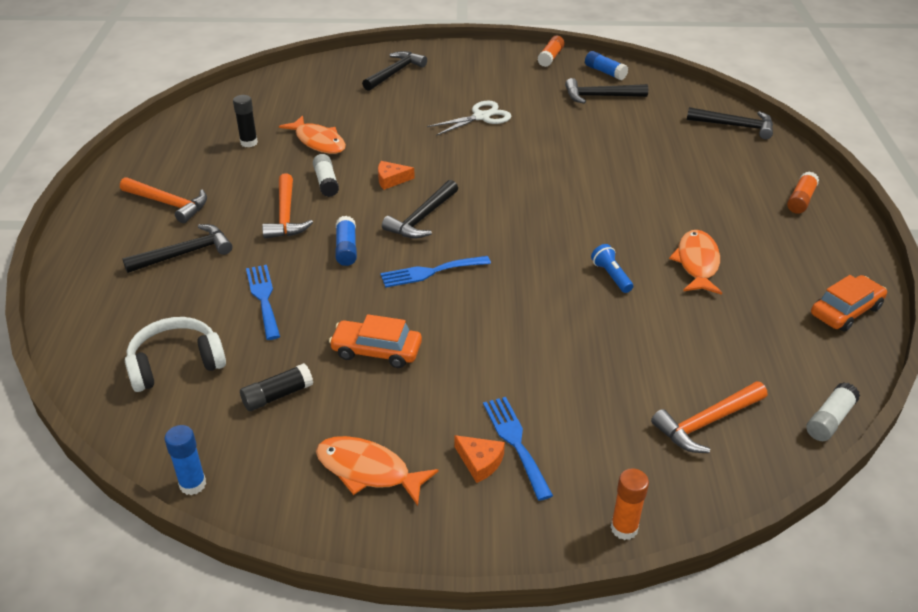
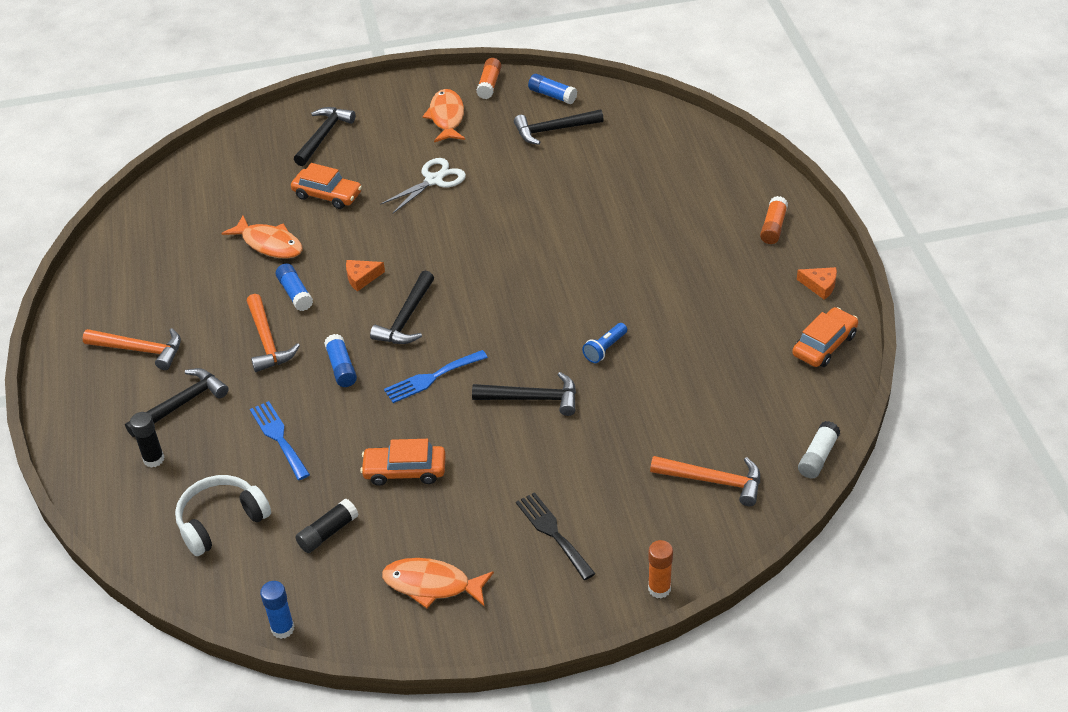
camera: 10 degrees left, 5 degrees up
black glue stick [233,95,258,147] -> black glue stick moved to [130,412,164,468]
white glue stick [313,154,339,197] -> blue glue stick [276,263,313,311]
orange cheese [454,435,505,483] -> orange cheese moved to [797,267,837,300]
blue fork [483,397,553,501] -> black fork [516,492,596,580]
blue flashlight [591,244,633,293] -> blue flashlight turned 105 degrees counterclockwise [582,323,627,363]
orange hammer [651,381,767,453] -> orange hammer turned 120 degrees counterclockwise [650,456,760,506]
orange fish [669,230,722,295] -> orange fish moved to [422,89,465,142]
black hammer [687,107,773,139] -> black hammer moved to [472,372,576,416]
none -> orange car [291,163,362,209]

